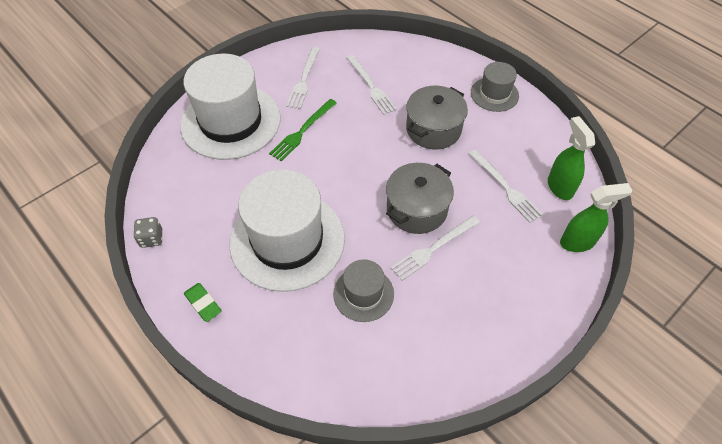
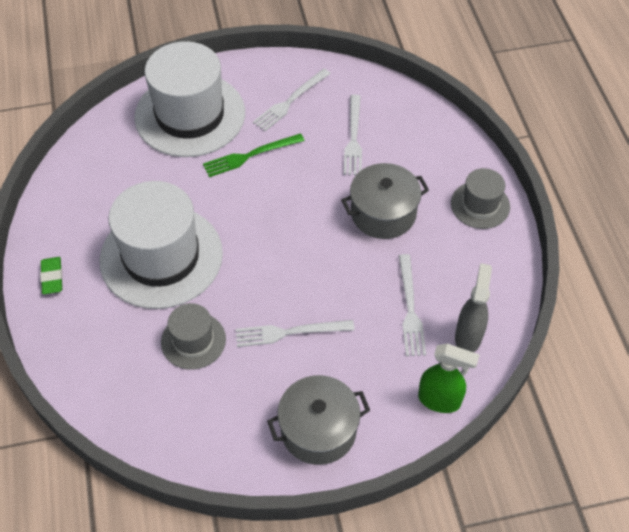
camera: 30 degrees right, 0 degrees up
grey dice [133,217,163,248] -> none
grey pot [386,163,454,234] -> grey pot moved to [267,375,370,465]
green spray bottle [548,116,595,200] -> grey spray bottle [455,263,492,352]

